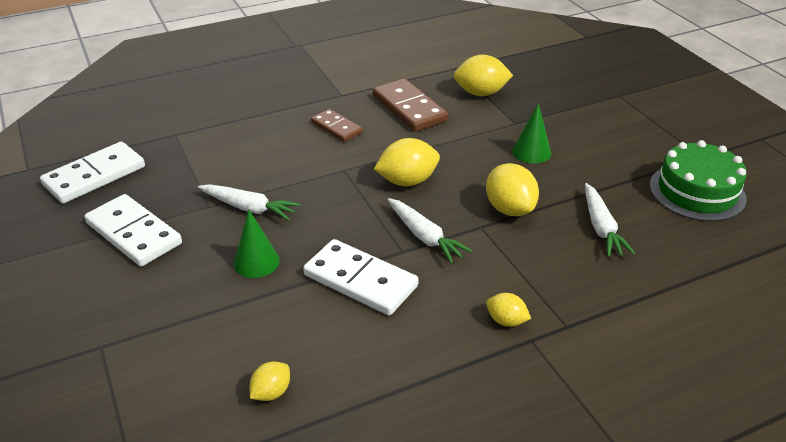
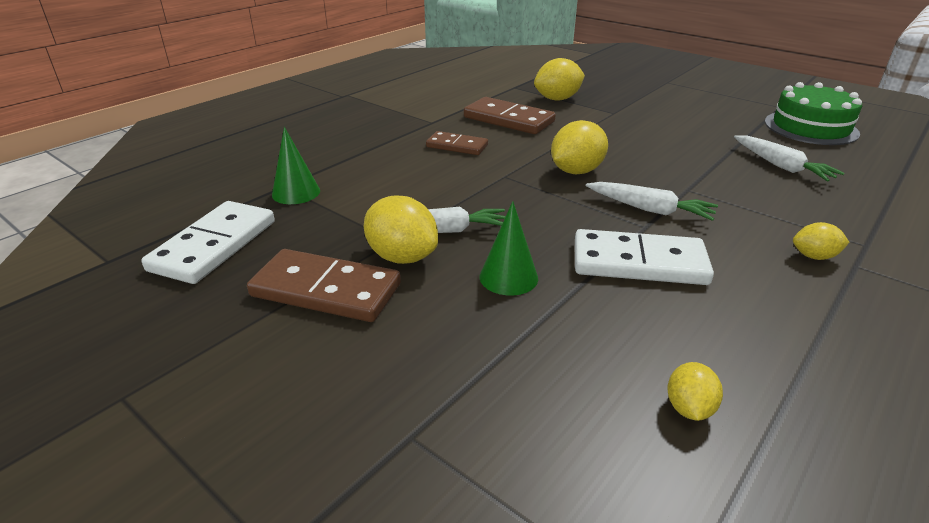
camera: 25 degrees left, 5 degrees down
white domino [85,194,182,267] -> brown domino [247,249,401,322]
yellow lemon [486,163,539,216] -> yellow lemon moved to [364,195,438,264]
green cone [512,103,551,164] -> green cone moved to [272,127,320,204]

